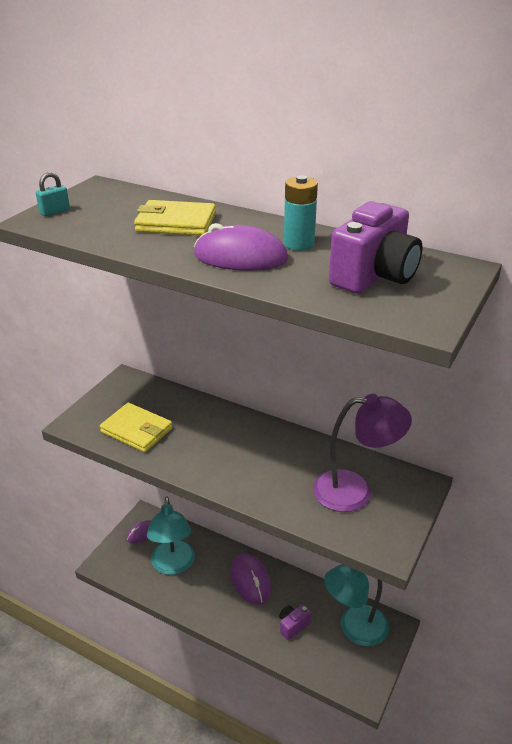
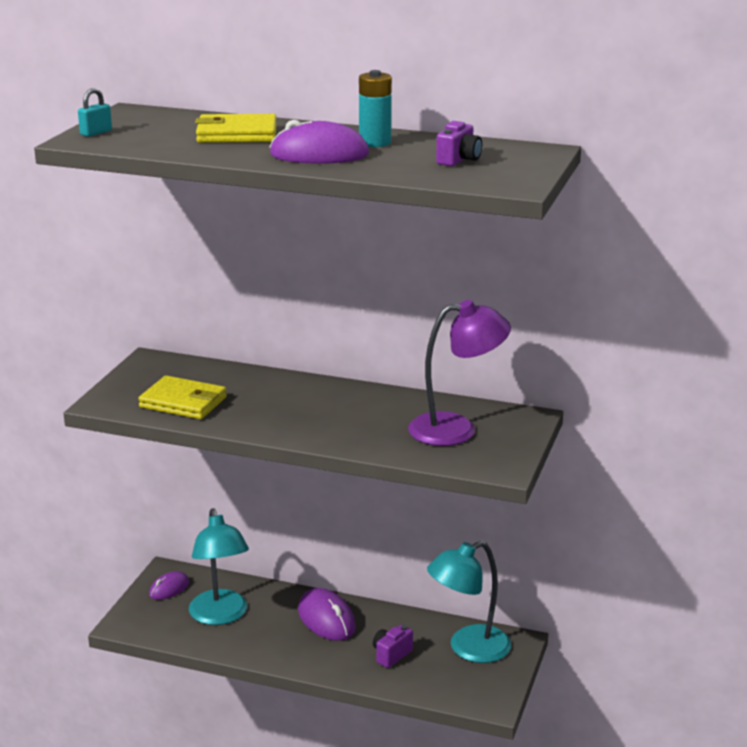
camera: 10 degrees left, 10 degrees down
purple camera [329,201,423,294] -> purple camera [436,121,482,166], size x0.53

